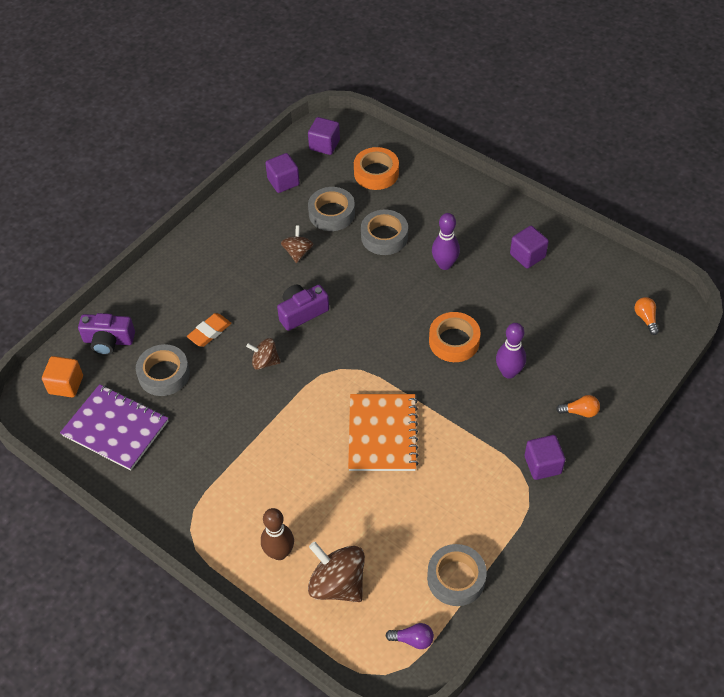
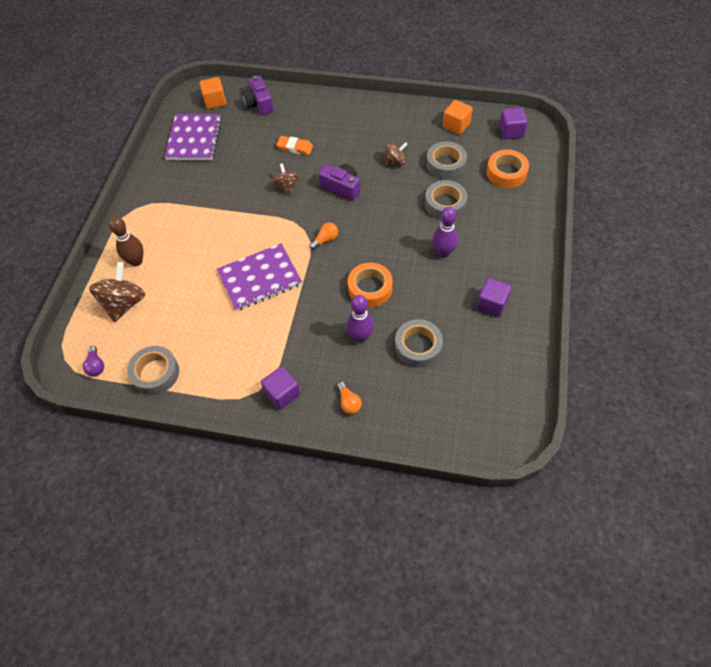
camera: 65 degrees right, 5 degrees up
grey tape [136,344,190,396] -> grey tape moved to [395,319,443,368]
purple cube [265,153,300,193] -> orange cube [443,100,473,135]
orange notebook [348,394,419,471] -> purple notebook [217,243,302,311]
orange light bulb [635,297,659,335] -> orange light bulb moved to [310,222,338,250]

